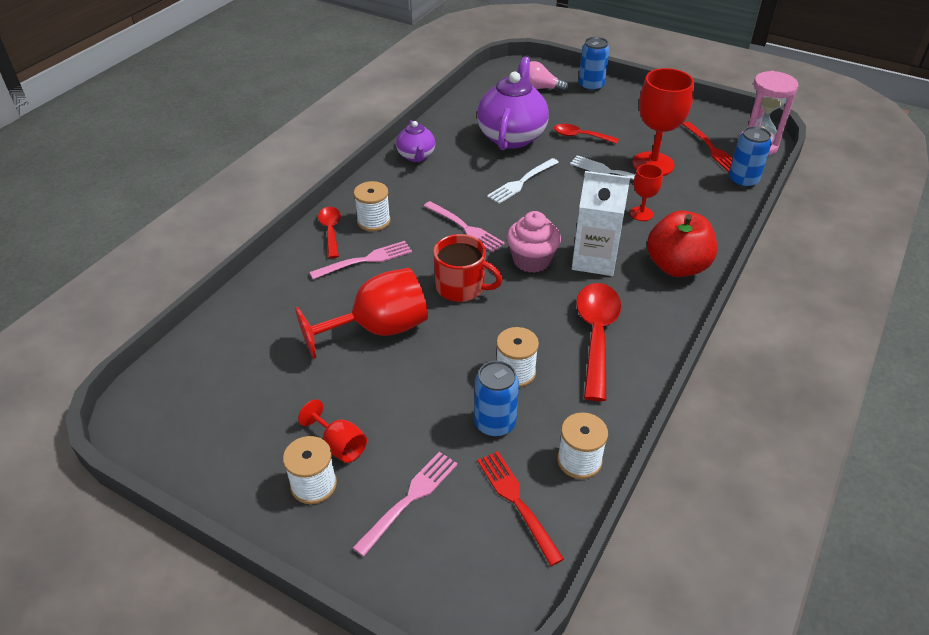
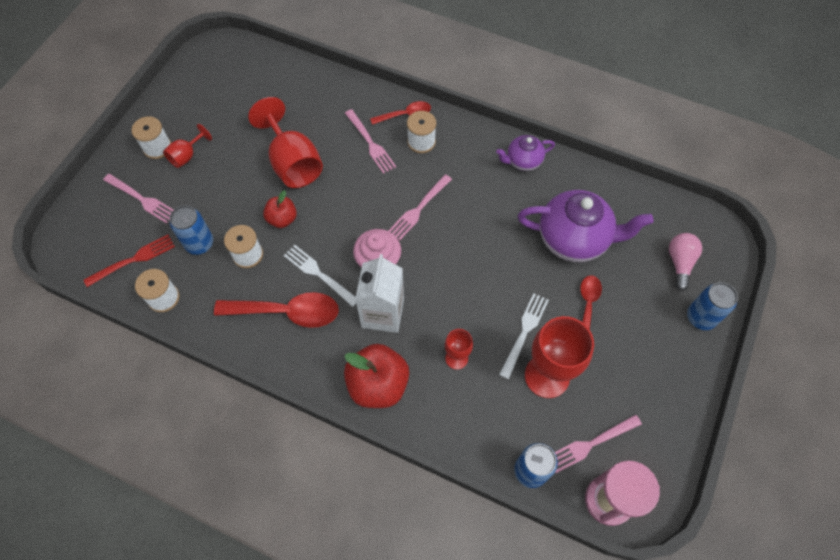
camera: 85 degrees right, 20 degrees up
red mug [433,234,503,302] -> none
white fork [487,158,559,204] -> white fork moved to [284,245,356,307]
red fork [682,122,733,172] -> pink fork [555,415,642,473]
none -> red apple [263,190,297,228]

